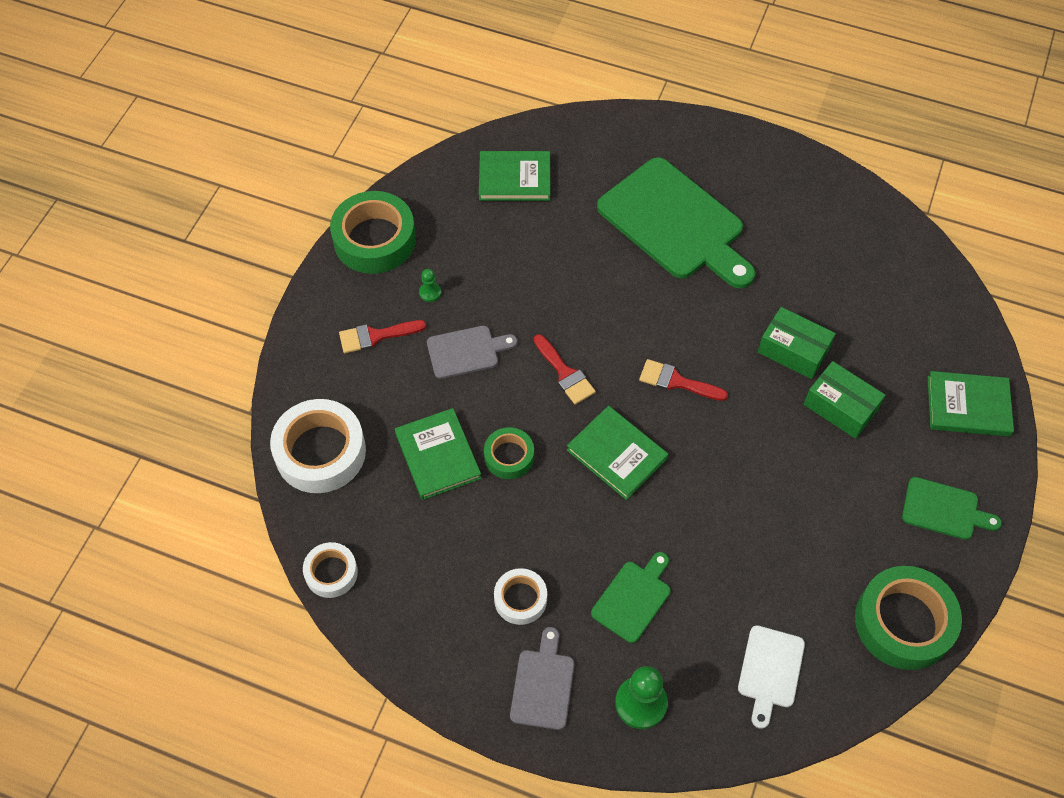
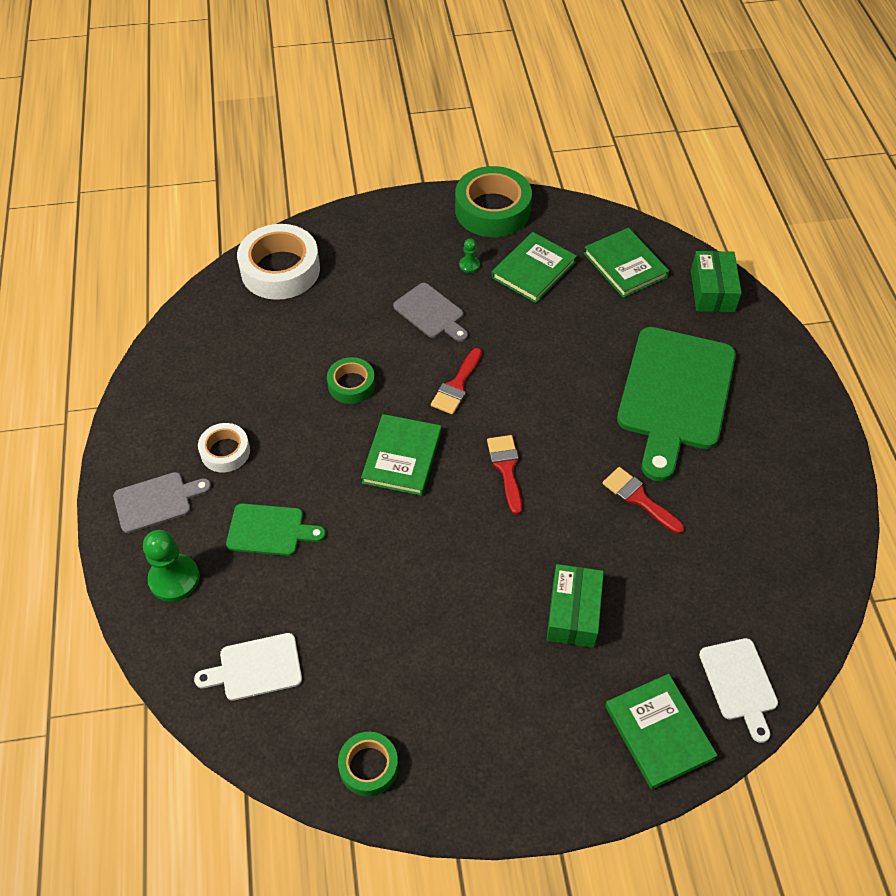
camera: 60 degrees right, 5 degrees down
white tape [303,542,358,598] -> none
red brush [339,320,426,353] -> red brush moved to [602,467,684,534]
green book [395,408,482,500] -> green book moved to [491,232,577,303]
green box [758,307,836,379] -> green box moved to [691,251,742,312]
green tape [855,566,962,670] -> green tape [338,732,398,796], size x0.55
green cutting board [902,477,1002,540] -> none
none -> white cutting board [699,638,778,743]

